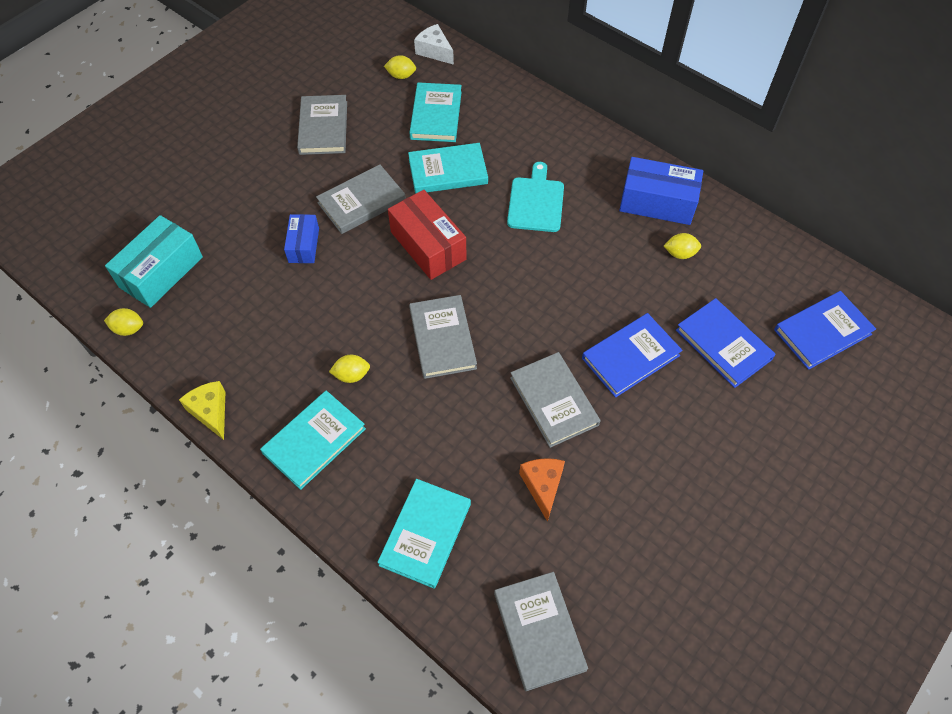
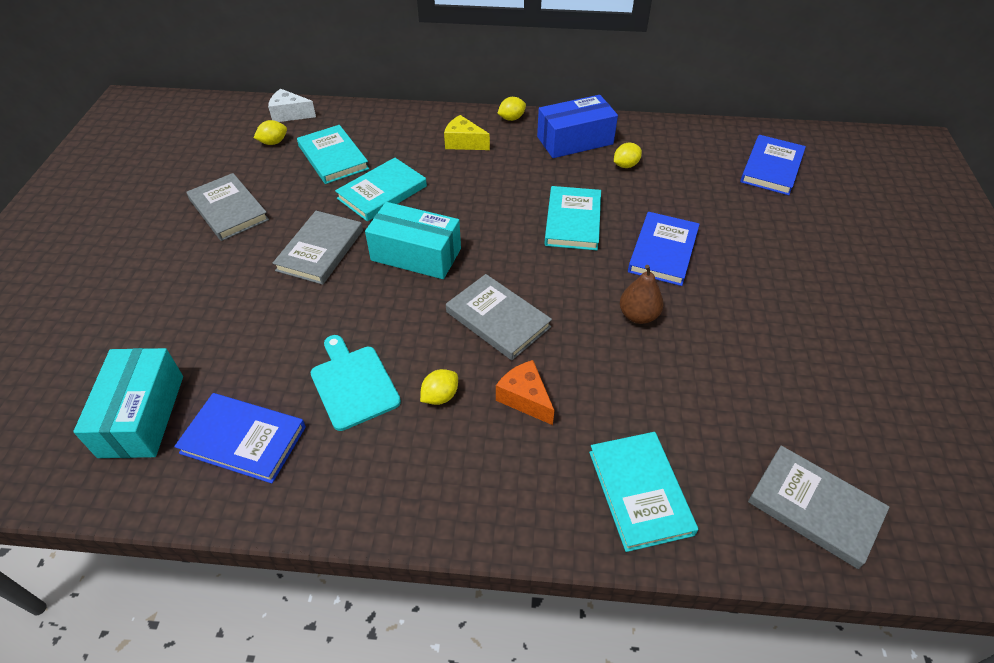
camera: 35 degrees left, 10 degrees down
yellow lemon [104,308,143,336] -> yellow lemon moved to [497,97,526,121]
yellow cheese [179,381,225,440] -> yellow cheese moved to [444,115,490,150]
turquoise book [260,390,366,490] -> turquoise book moved to [544,186,601,250]
blue box [284,214,319,263] -> none
red box [388,190,467,280] -> turquoise box [365,202,461,279]
turquoise cutting board [507,162,564,232] -> turquoise cutting board moved to [310,335,401,431]
grey book [510,352,600,448] -> brown pear [620,265,663,324]
orange cheese [519,458,565,522] -> orange cheese moved to [496,360,555,425]
blue book [676,298,776,388] -> blue book moved to [174,393,306,484]

